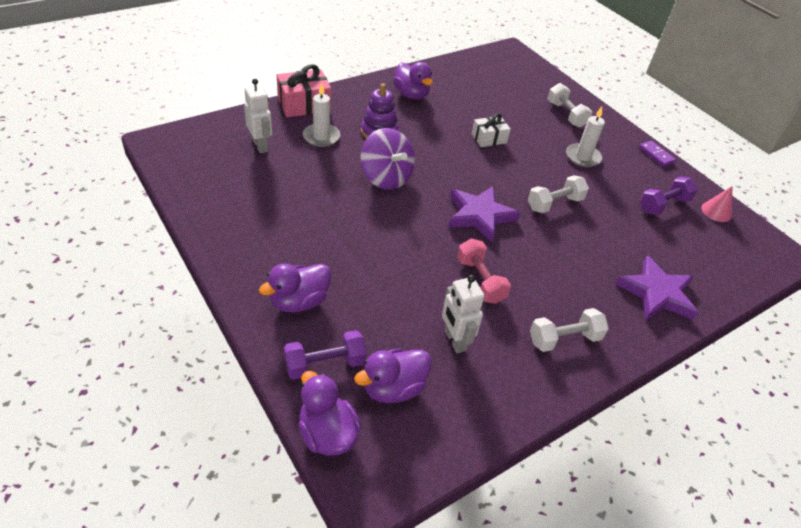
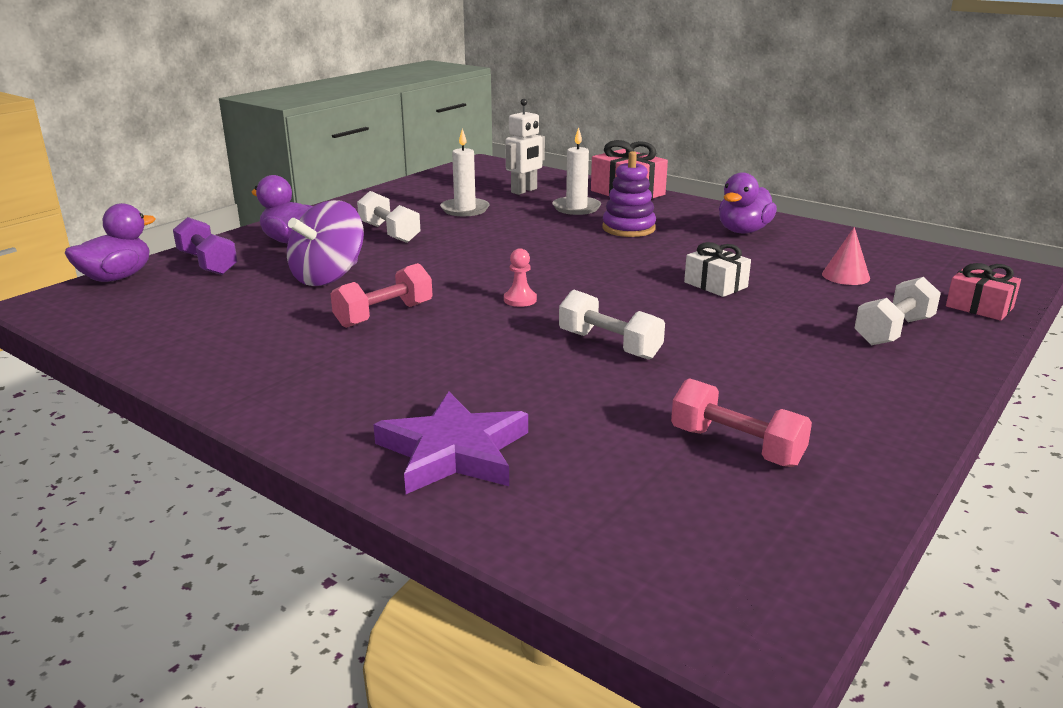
camera: 75 degrees right, 20 degrees down
purple duck [354,348,432,403] -> none
purple spinning top [361,128,415,190] -> purple spinning top moved to [287,200,364,286]
white robot [442,275,484,353] -> none
purple star [449,186,520,242] -> pink pawn [504,248,537,307]
white dumbbell [530,308,609,352] -> white dumbbell moved to [357,191,421,243]
white candle [566,107,605,167] -> white candle moved to [440,128,490,216]
purple domino [639,141,676,167] -> none
purple dumbbell [640,177,698,215] -> pink dumbbell [671,378,812,467]
pink cone [701,186,732,222] -> pink cone moved to [822,227,870,285]
none -> pink gift [946,263,1021,321]

